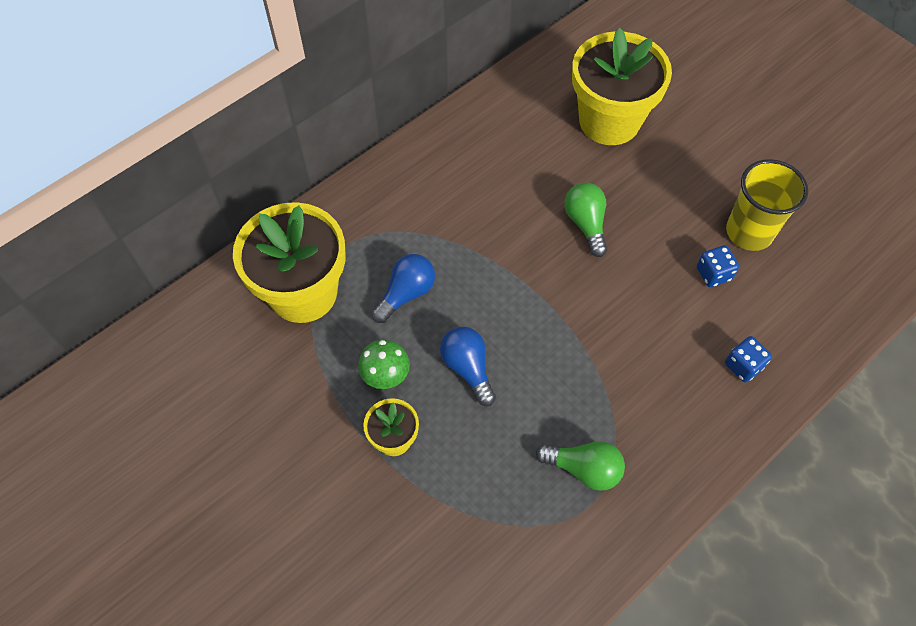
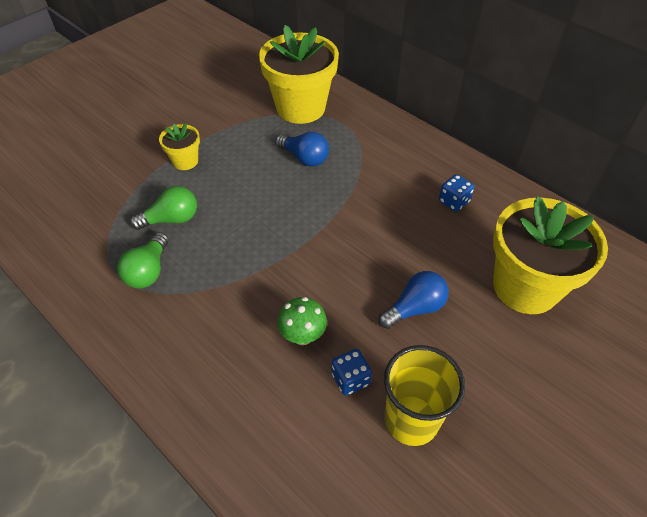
camera: 85 degrees right, 10 degrees down
green mushroom [358,340,410,389] -> green mushroom moved to [277,297,327,345]
blue light bulb [440,327,496,406] -> blue light bulb moved to [378,271,449,329]
green light bulb [564,183,607,257] -> green light bulb moved to [130,186,197,230]
blue dice [725,336,772,382] -> blue dice moved to [439,174,474,212]

